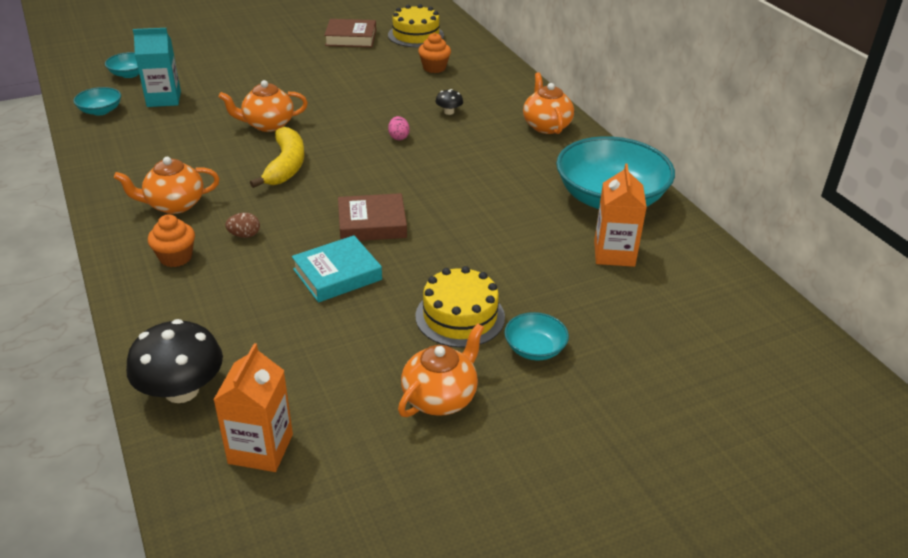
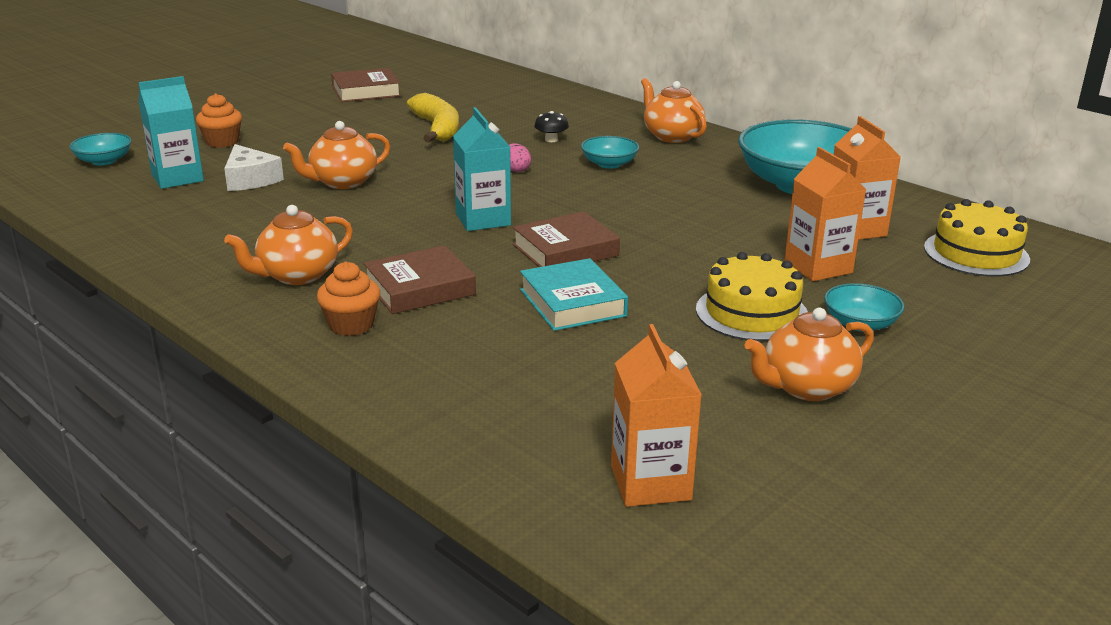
camera: 20 degrees left, 10 degrees down
turquoise bowl [73,87,121,116] -> turquoise bowl moved to [581,136,639,169]
black mushroom [126,319,223,403] -> none
brown egg [225,213,260,238] -> brown book [363,245,476,314]
yellow banana [250,127,304,188] -> yellow banana moved to [407,93,459,143]
turquoise book [292,235,382,303] -> turquoise book turned 60 degrees counterclockwise [520,258,628,331]
yellow cake [388,4,444,47] -> yellow cake moved to [924,199,1030,277]
orange teapot [398,323,484,417] -> orange teapot turned 135 degrees counterclockwise [744,308,874,401]
orange cupcake [418,33,451,73] -> orange cupcake moved to [196,93,242,148]
none -> white cheese [224,144,284,191]
none -> turquoise carton [453,107,511,231]
none -> orange carton [784,147,866,281]

